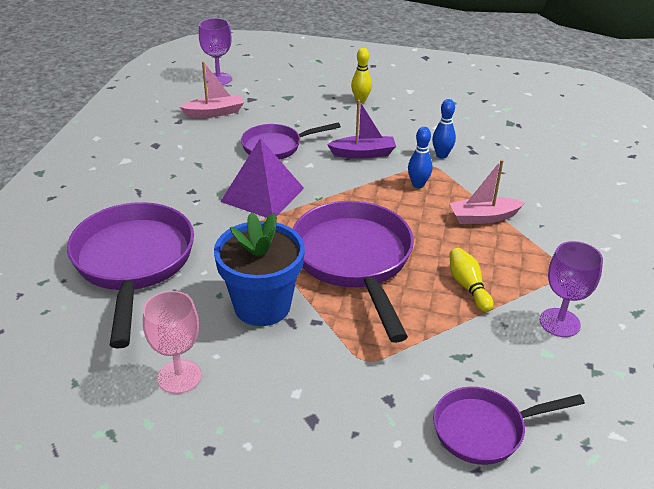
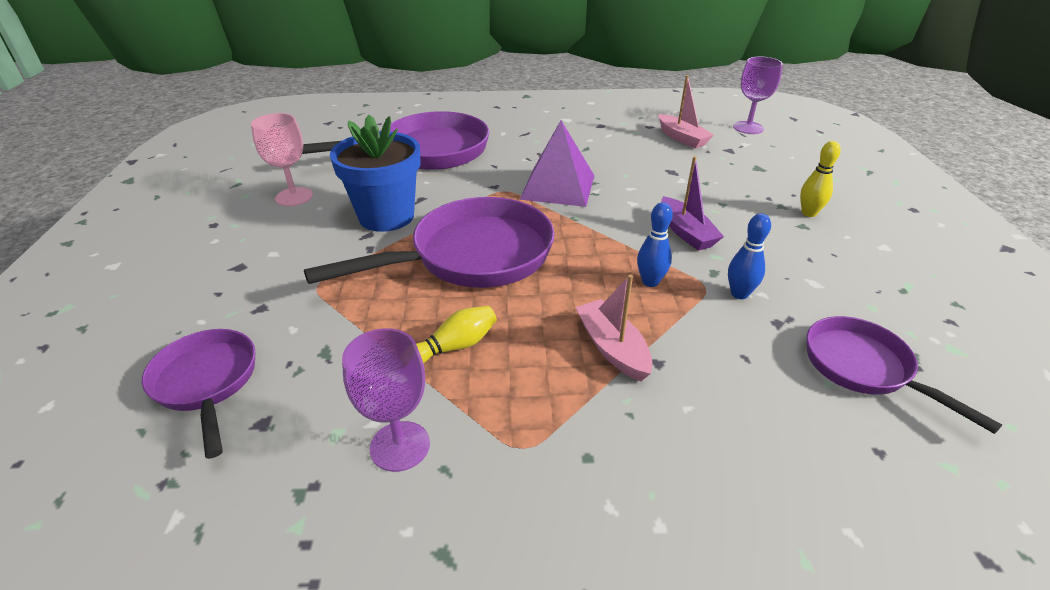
camera: 75 degrees right, 0 degrees up
purple pan [241,122,341,160] -> purple pan moved to [806,316,1002,434]

